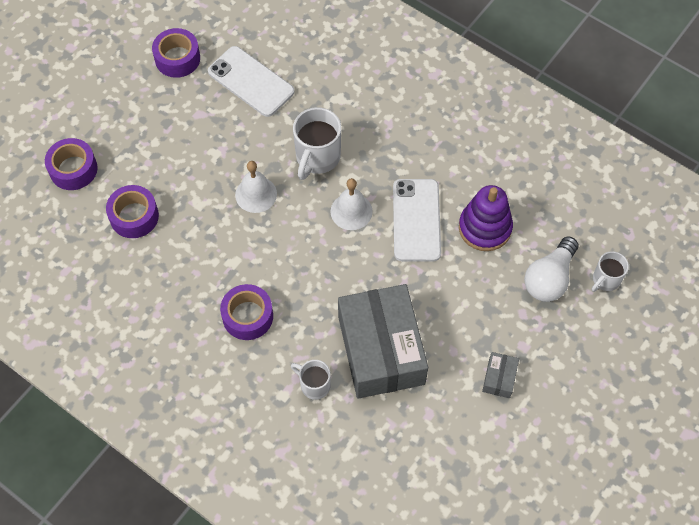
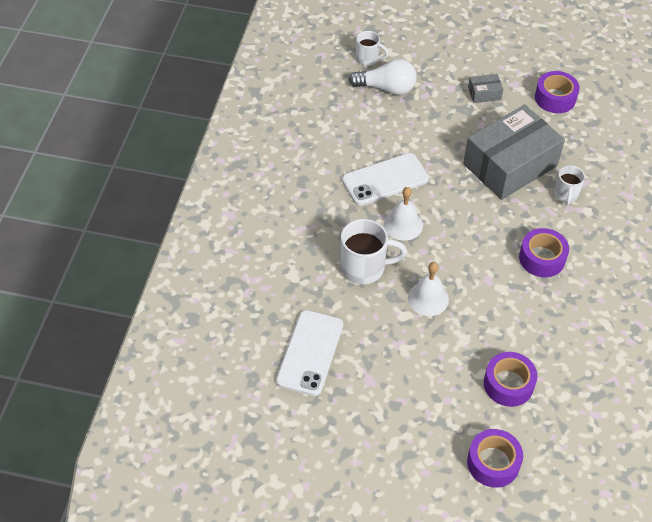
camera: 115 degrees left, 10 degrees down
purple tape [152,28,200,78] -> purple tape moved to [535,71,580,113]
purple stacking toy [459,185,513,251] -> none

